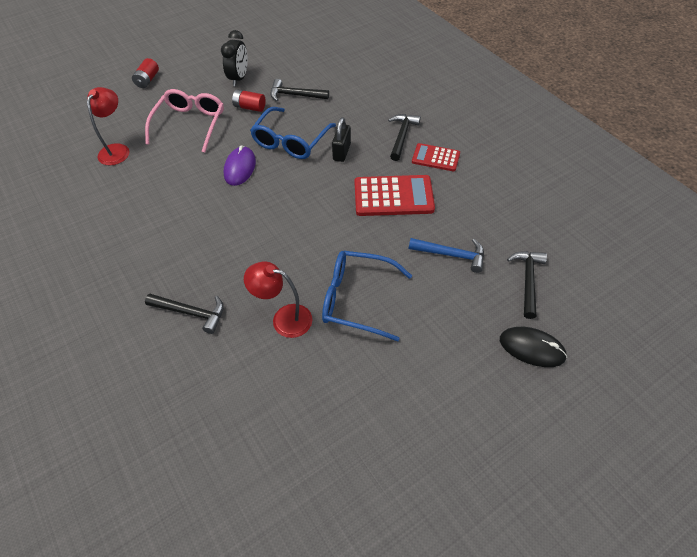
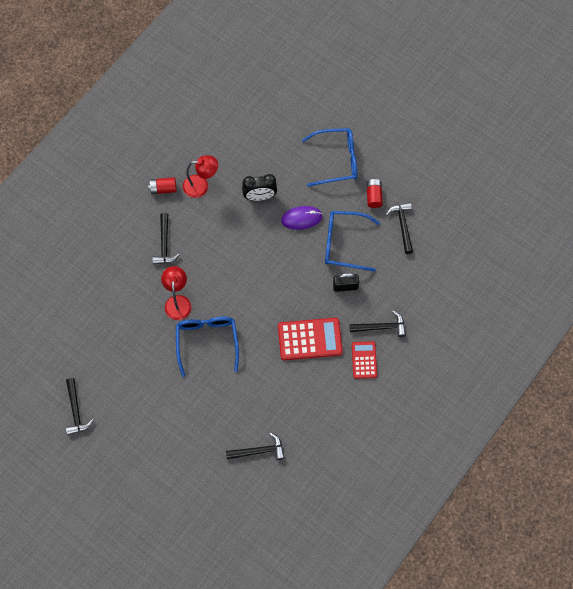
camera: 70 degrees right, 15 degrees up
red lamp [87,87,129,165] -> red lamp moved to [183,155,218,198]
red battery [132,58,159,88] -> red battery moved to [148,177,177,194]
pink glasses [145,89,224,153] -> blue glasses [302,128,357,187]
black clock [221,30,248,86] -> black clock moved to [242,174,277,201]
red calculator [355,175,435,216] -> red calculator turned 75 degrees counterclockwise [278,318,343,361]
blue hammer [409,238,484,273] -> none
black mouse [500,327,567,367] -> none
none -> black hammer [66,378,94,435]

